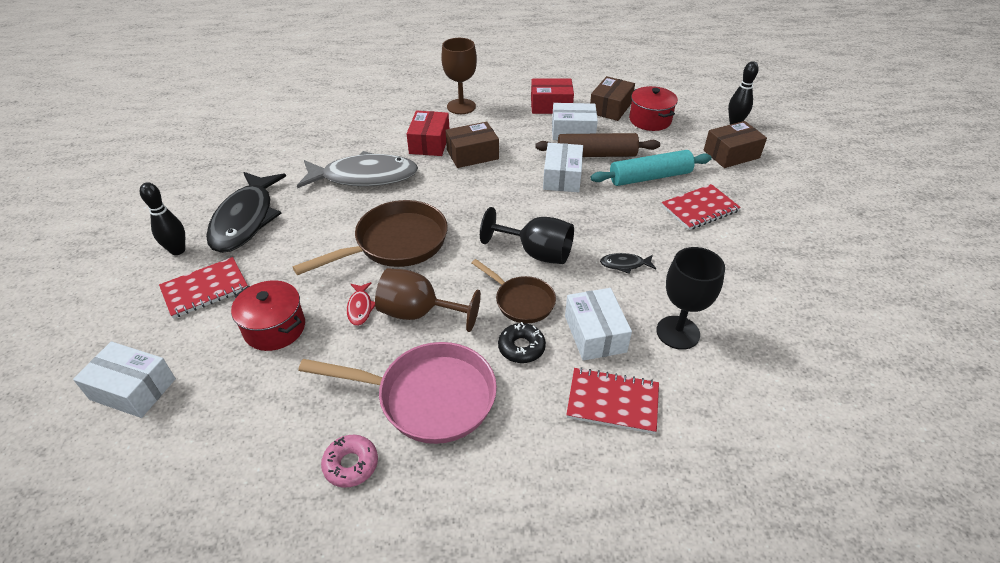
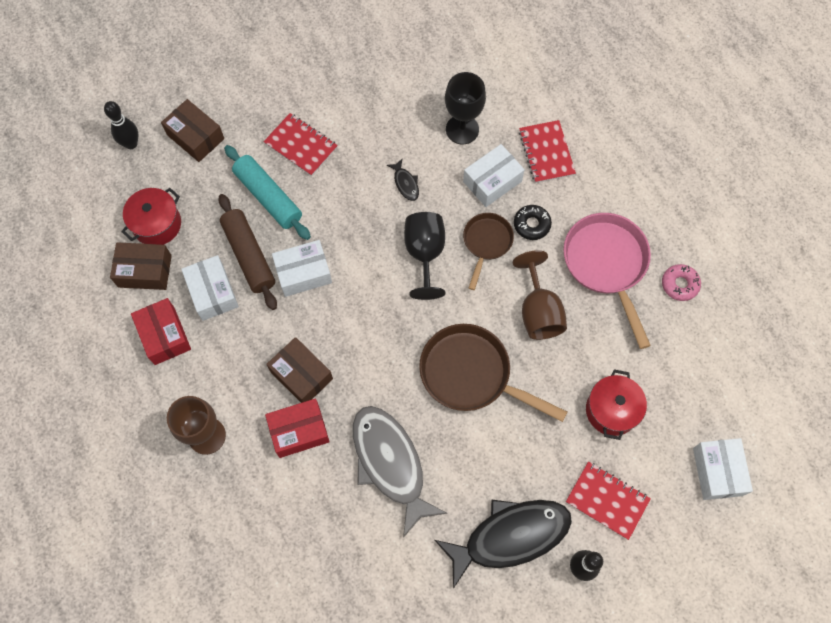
camera: 115 degrees left, 25 degrees up
red fish [347,282,375,326] -> none

